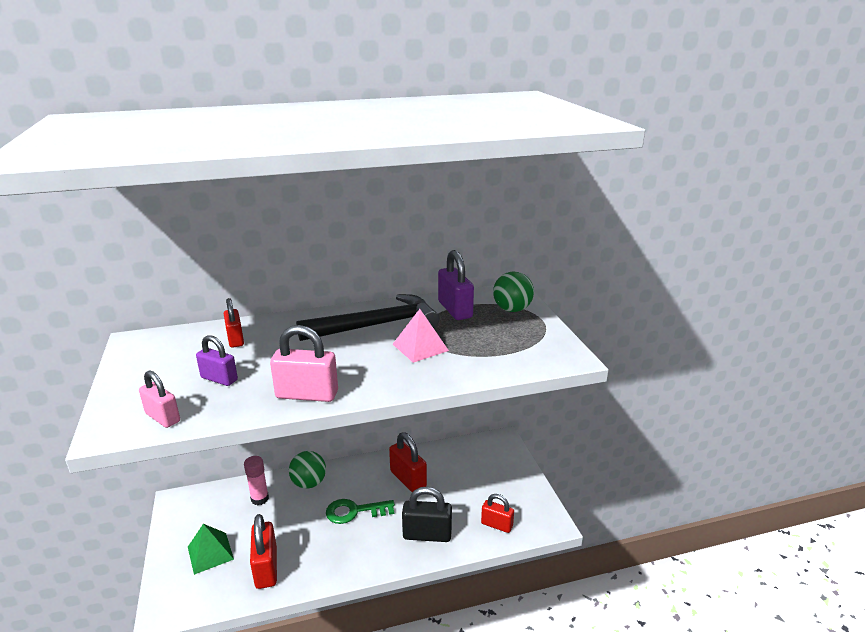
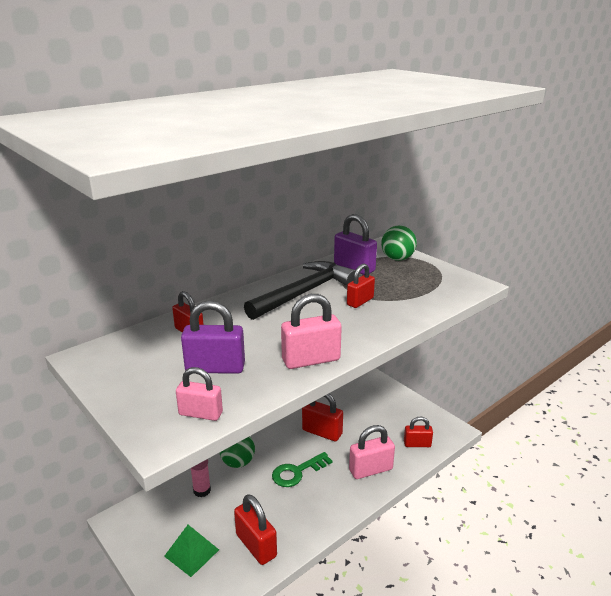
camera: 25 degrees left, 0 degrees up
purple padlock [196,335,238,386] -> purple padlock [181,301,245,374], size x1.53
pink pyramid [393,309,449,363] -> red padlock [347,264,375,308]
black padlock [402,487,452,542] -> pink padlock [349,425,395,479]

